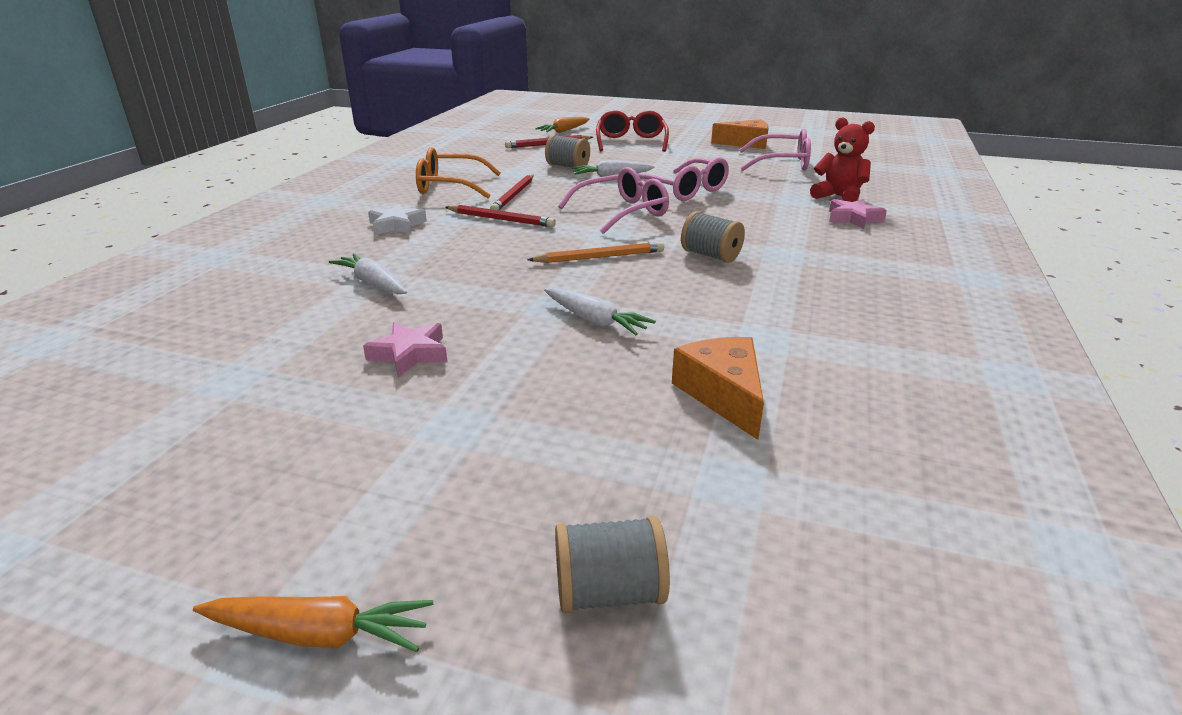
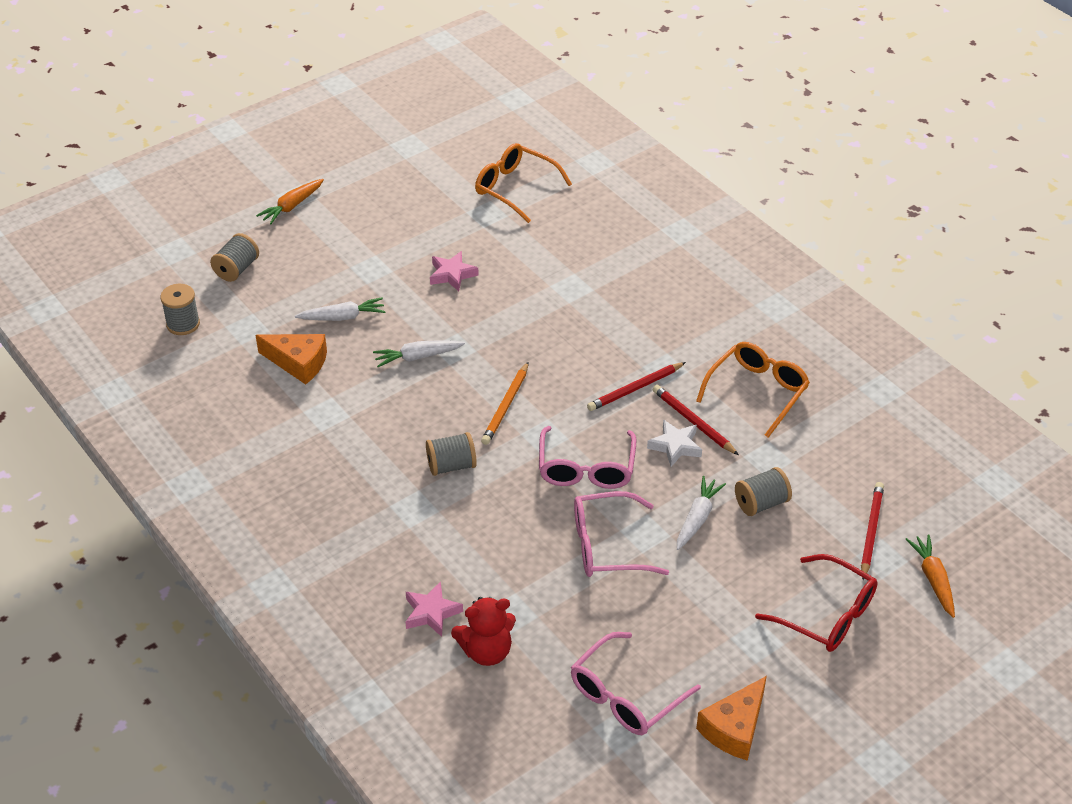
camera: 125 degrees right, 15 degrees up
white carrot [329,253,407,294] -> white carrot moved to [295,297,386,321]
white star [368,204,427,235] -> white star moved to [647,419,702,467]
none -> grey spool [160,284,200,335]
none -> orange glasses [475,143,572,223]

